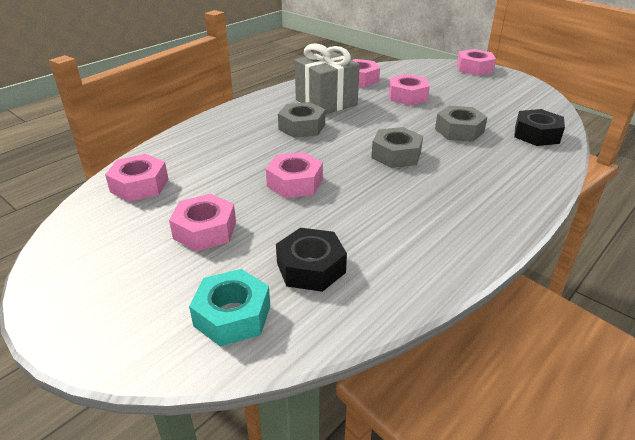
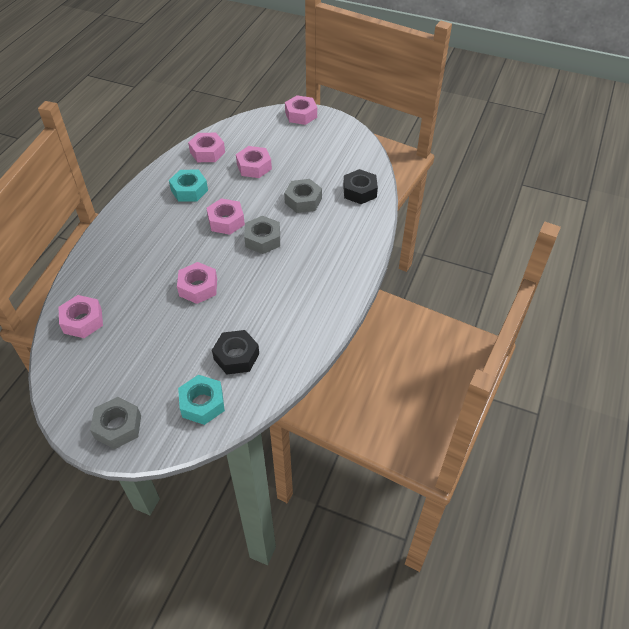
camera: 20 degrees left, 15 degrees up
pink nut [169,194,236,251] -> pink nut moved to [206,198,245,235]
grey nut [278,102,325,138] -> grey nut moved to [90,397,141,449]
grey gift [295,43,360,114] -> turquoise nut [169,170,208,202]

